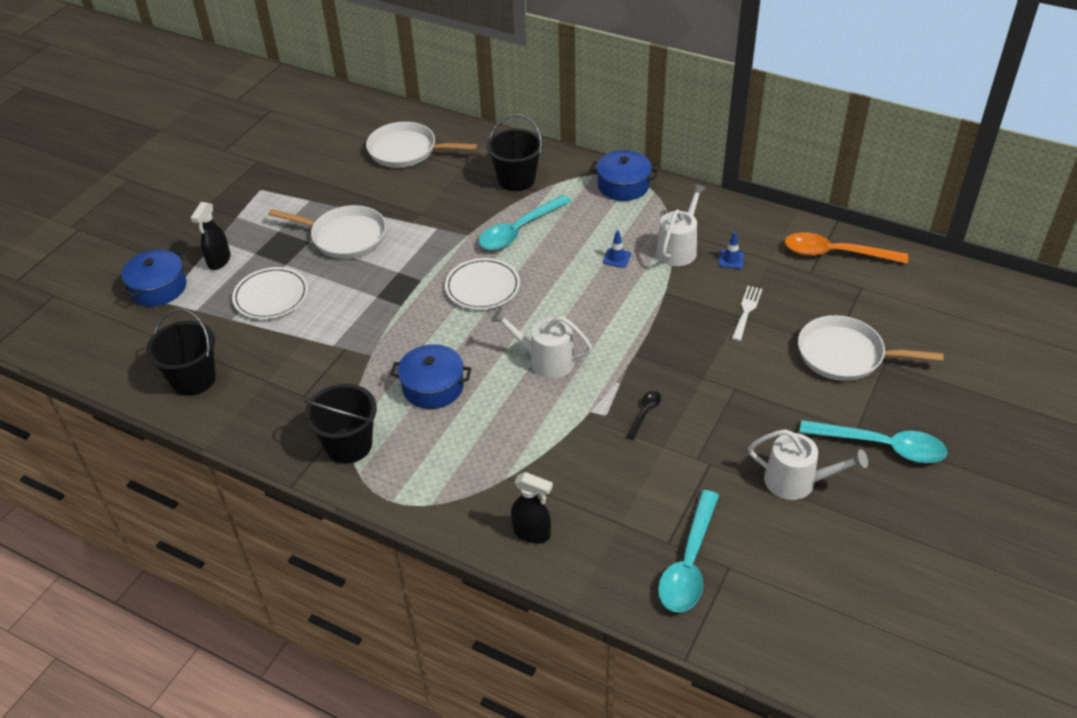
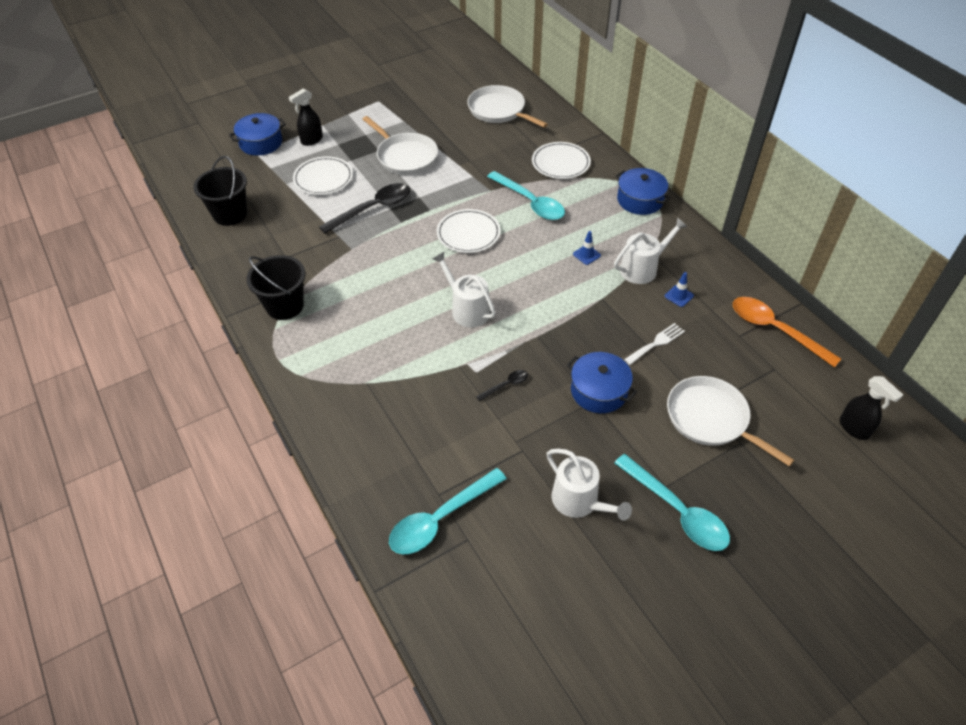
camera: 30 degrees right, 5 degrees up
blue pot [390,344,472,409] -> blue pot moved to [567,352,637,413]
turquoise spoon [479,195,571,250] -> turquoise spoon turned 120 degrees counterclockwise [487,171,565,220]
black bucket [487,114,543,191] -> white plate [532,142,591,179]
black spray bottle [511,472,553,543] -> black spray bottle moved to [840,376,903,440]
none -> black spoon [319,183,410,234]

